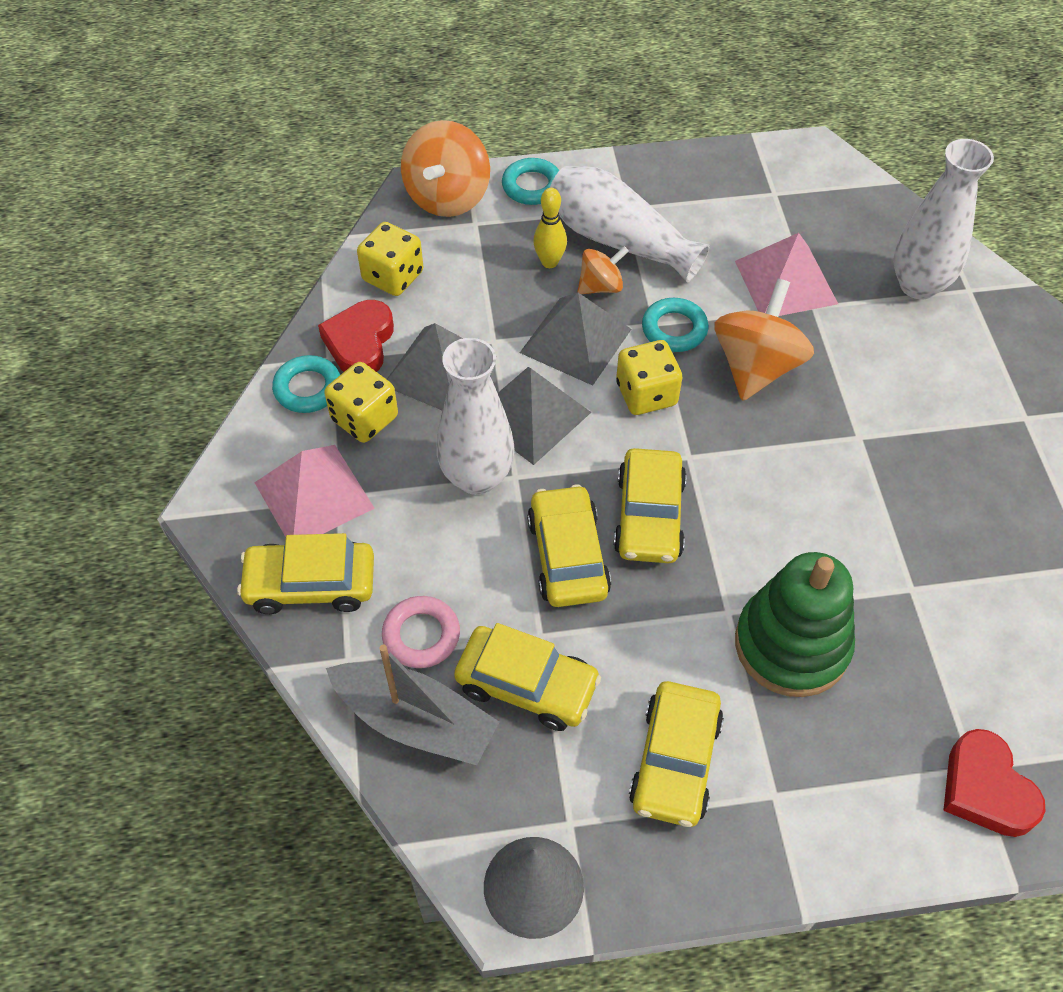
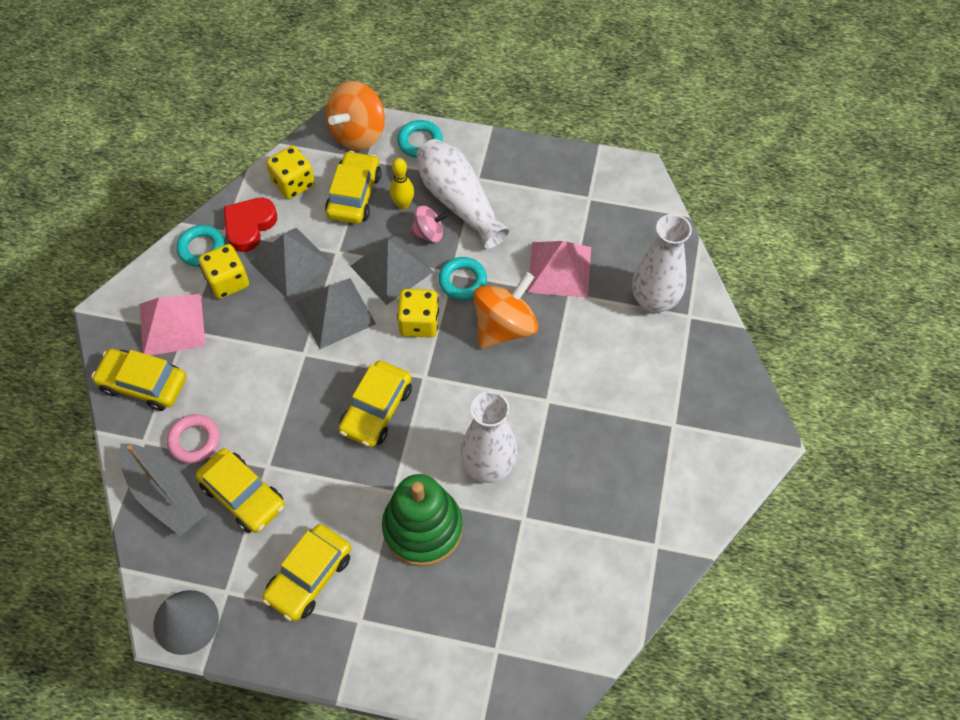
camera: 20 degrees right, 5 degrees up
white vase [436,338,515,495] -> white vase moved to [461,391,518,483]
yellow car [527,484,611,607] -> yellow car moved to [325,151,381,224]
orange spinning top [577,246,629,294] -> pink spinning top [410,206,449,243]
red heart [943,729,1045,837] -> none

